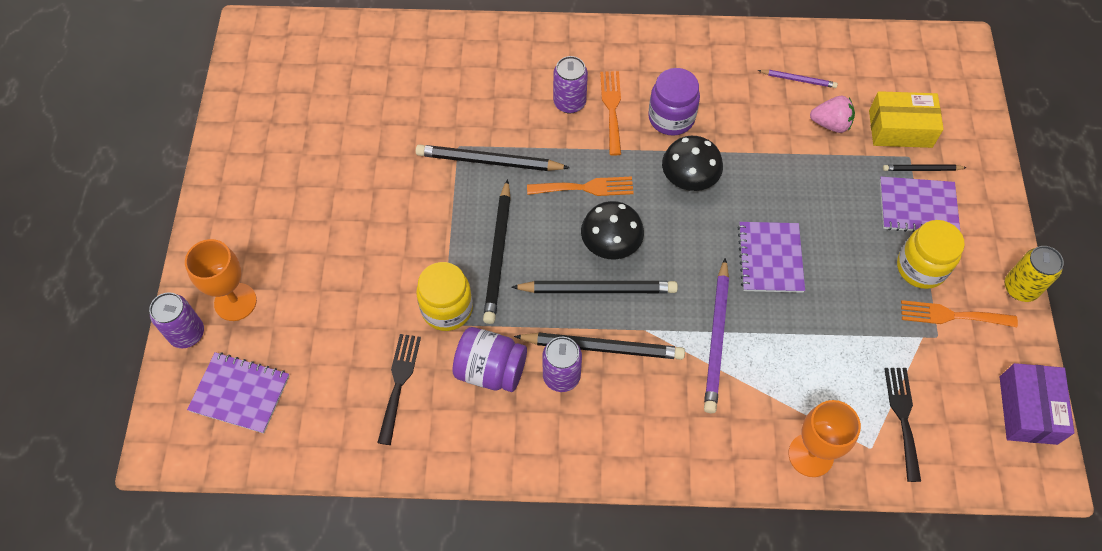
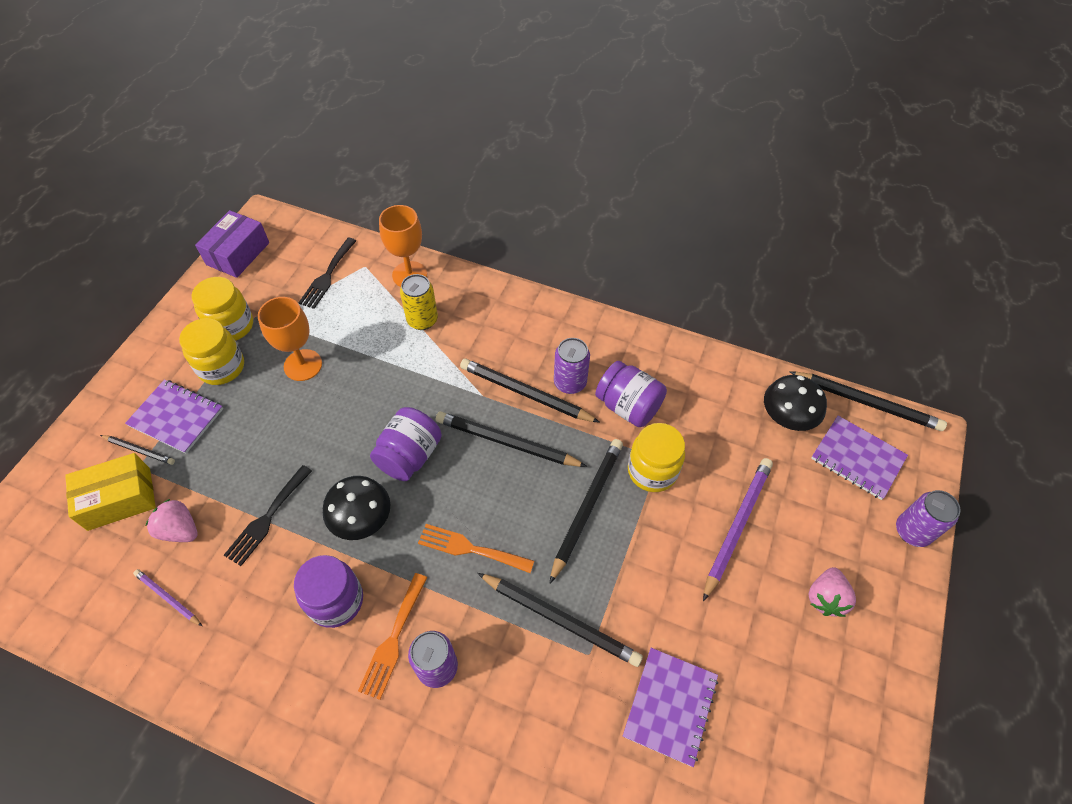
camera: 160 degrees left, 5 degrees down
orange goblet [185,239,257,321] -> orange goblet moved to [258,297,322,381]
black fork [377,334,421,445] -> black fork moved to [224,465,312,566]
black mushroom [581,201,644,260] -> black mushroom moved to [764,375,827,431]
purple pencil [704,258,729,413] -> purple pencil moved to [703,458,773,602]
purple notebook [738,222,805,293] -> purple notebook moved to [623,648,718,767]
yellow box [869,91,944,148] -> yellow box turned 45 degrees counterclockwise [65,453,156,531]
orange fork [901,300,1018,327] -> yellow jar [192,277,253,341]
yellow can [1005,246,1064,302] -> yellow can moved to [400,274,438,330]
none -> purple jar [370,407,442,481]
none -> black pencil [789,371,947,431]
none -> pink strawberry [809,567,856,617]

